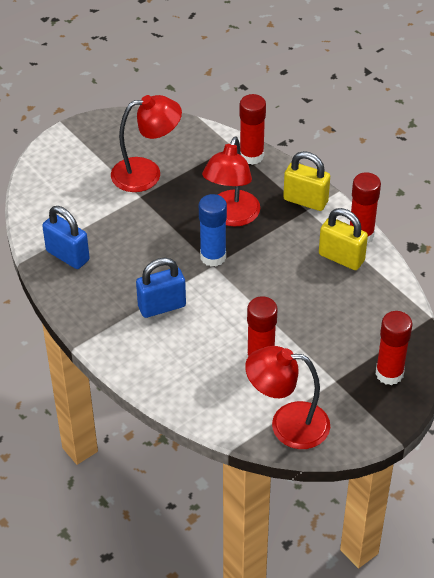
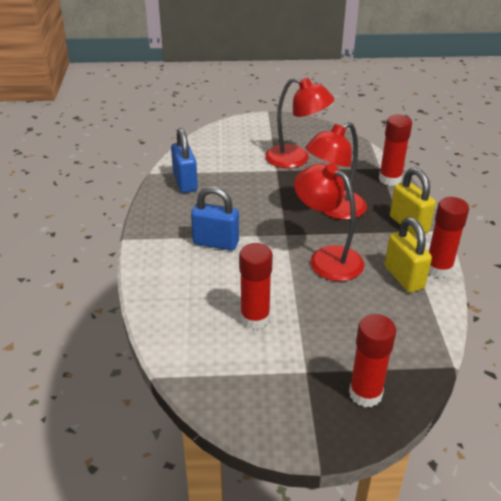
camera: 35 degrees right, 10 degrees down
blue glue stick [199,194,227,267] -> none
red lamp [245,346,330,449] -> red lamp moved to [294,163,364,281]

